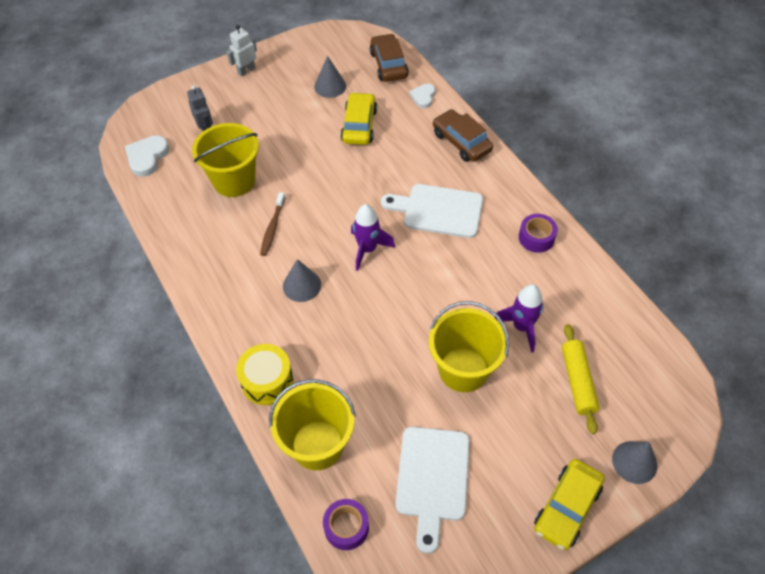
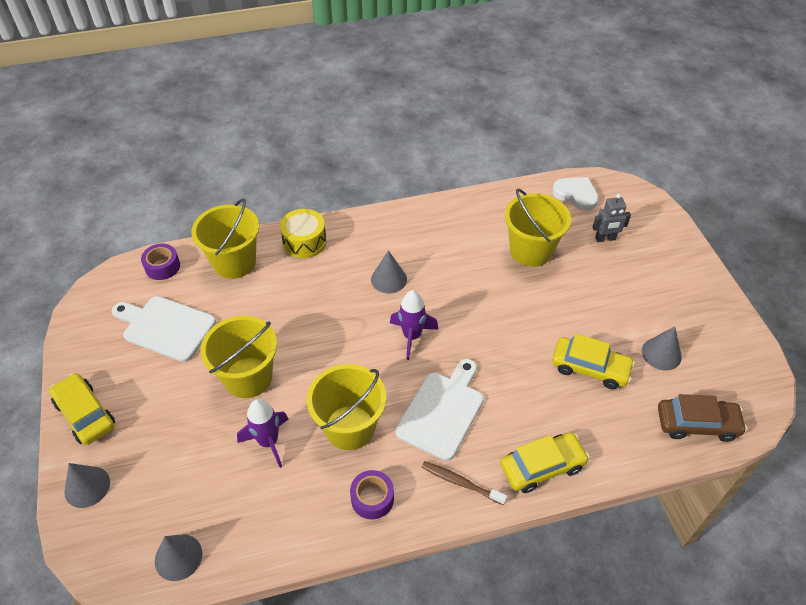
camera: 105 degrees right, 5 degrees down
white robot [227,25,257,77] -> none
brown toothbrush [260,192,285,256] -> brown toothbrush moved to [422,461,507,505]
white heart [409,84,435,108] -> none
brown car [433,109,493,162] -> yellow car [500,432,589,493]
yellow rolling pin [562,324,600,434] -> none
none -> grey cone [155,534,202,581]
none -> yellow bucket [307,364,387,450]

